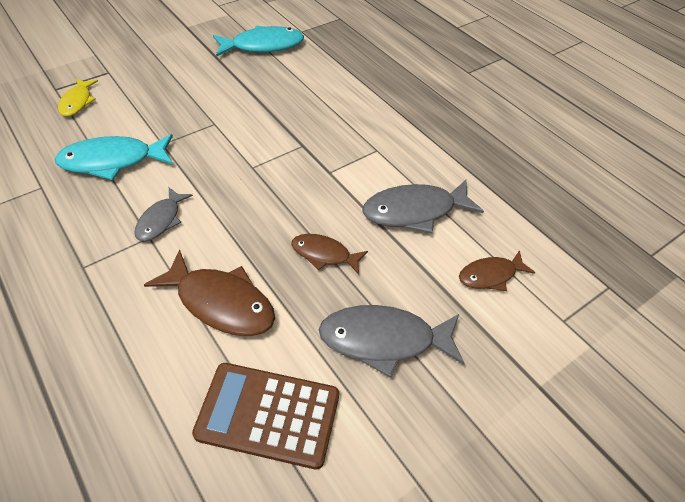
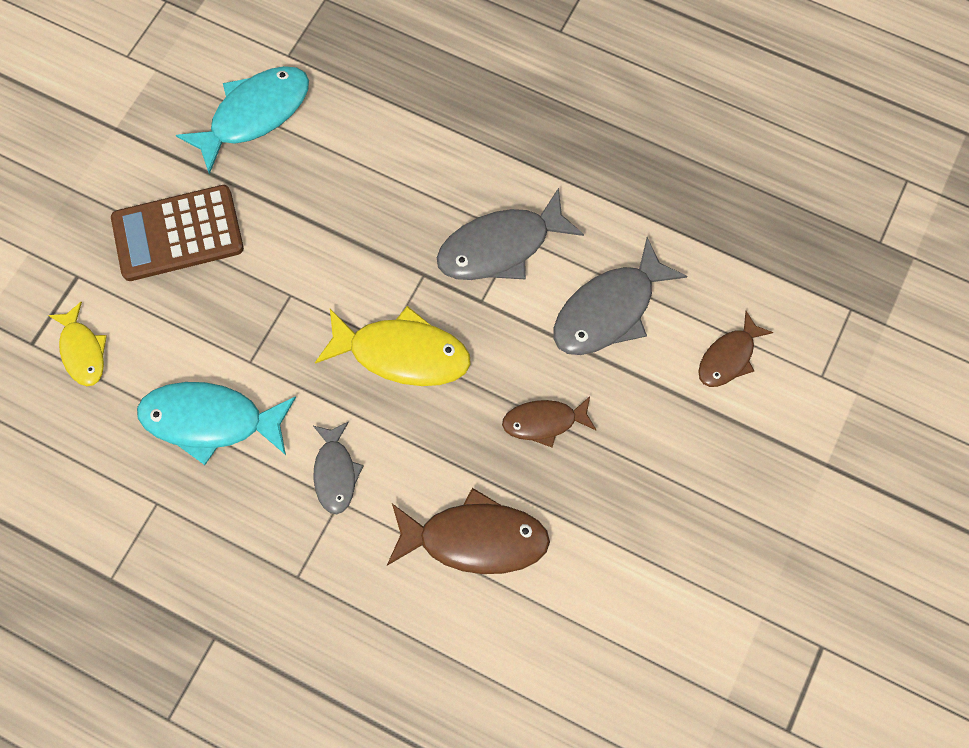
camera: 25 degrees left, 20 degrees up
turquoise fish [55,134,173,180] -> turquoise fish turned 45 degrees clockwise [137,382,296,465]
brown calculator [192,363,339,469] -> brown calculator moved to [111,185,244,281]
grey fish [319,305,465,378] -> grey fish moved to [437,188,584,280]
none -> yellow fish [315,306,471,386]

